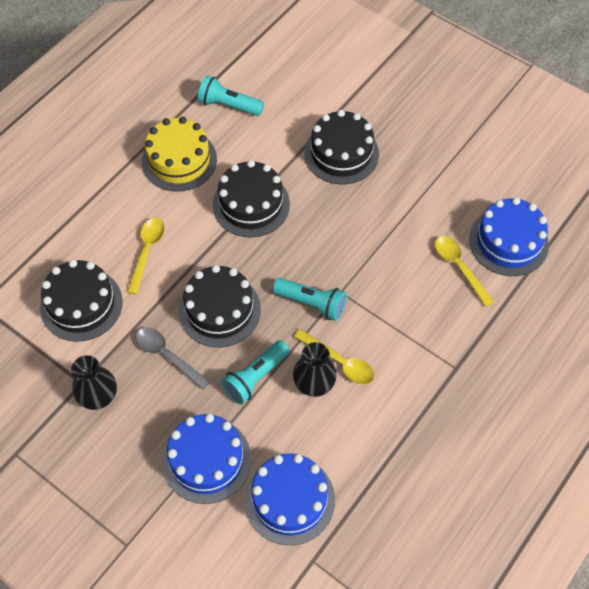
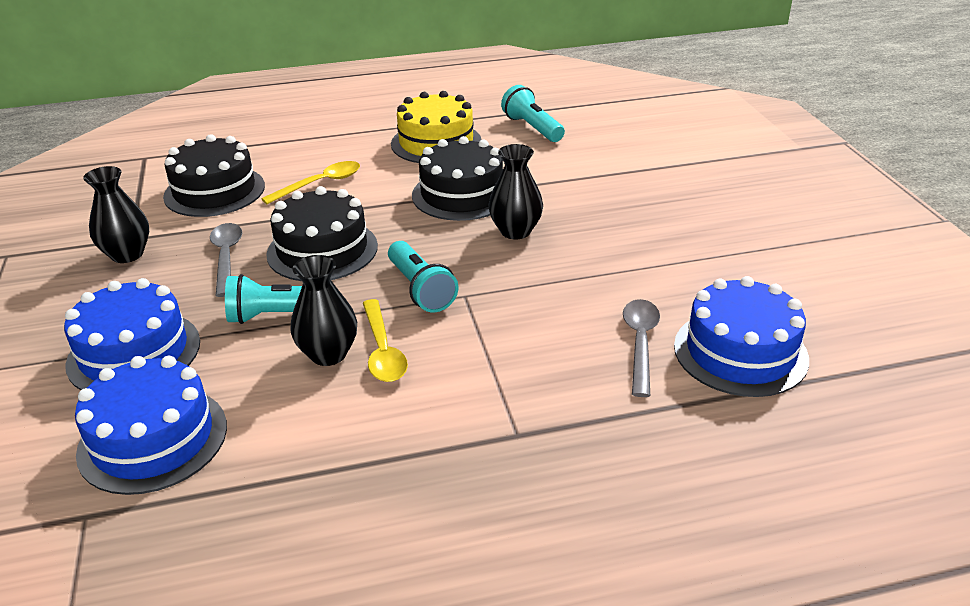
camera: 40 degrees right, 25 degrees down
black cake [304,110,379,184] -> none
yellow spoon [435,236,494,307] -> grey spoon [623,299,660,397]
none -> black vase [488,144,543,240]

